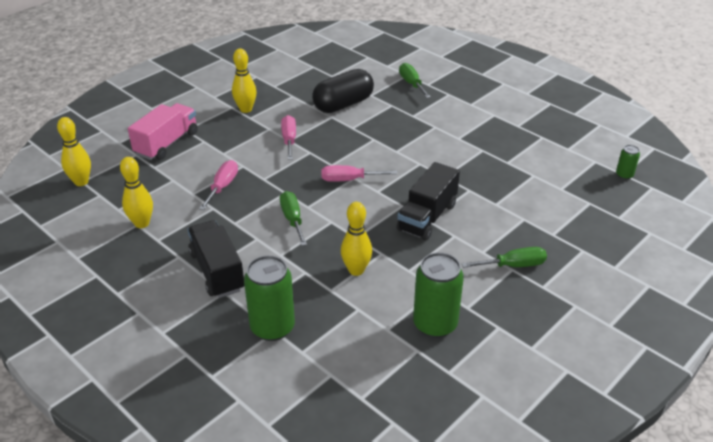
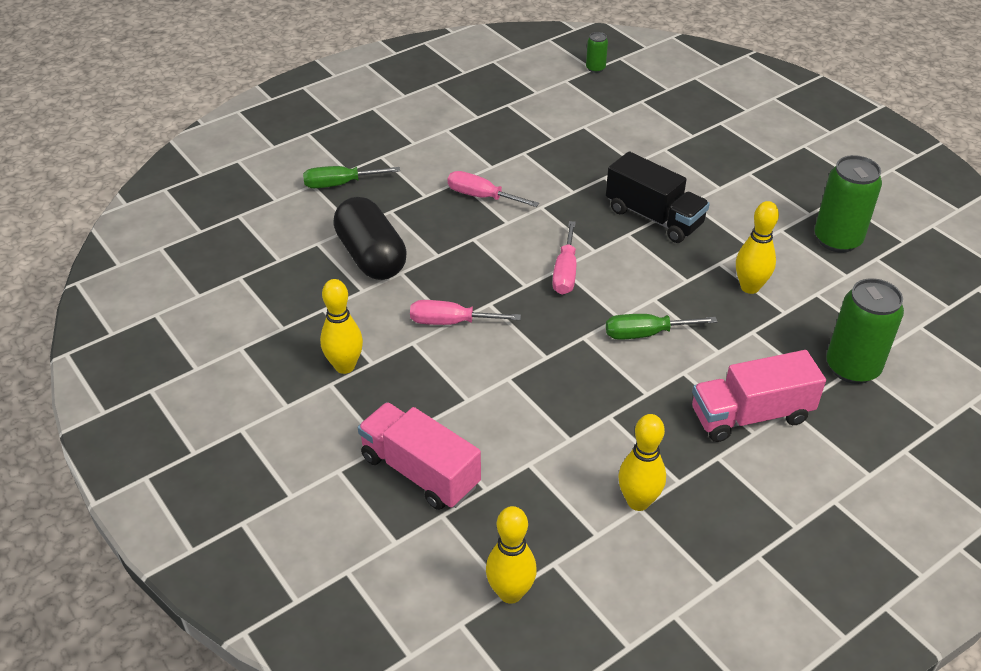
camera: 80 degrees left, 5 degrees up
black truck [187,220,244,298] -> pink truck [692,350,826,442]
pink screwdriver [199,160,238,210] -> pink screwdriver moved to [448,171,539,207]
green screwdriver [461,247,547,268] -> none

